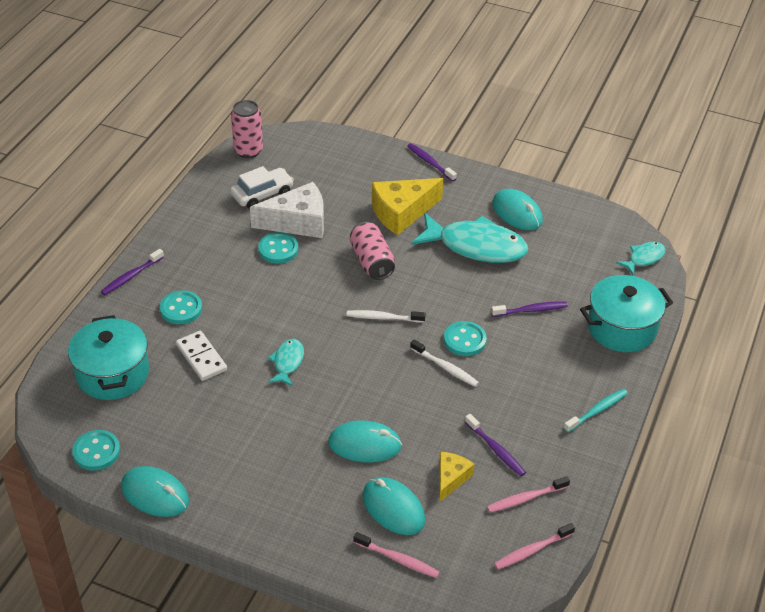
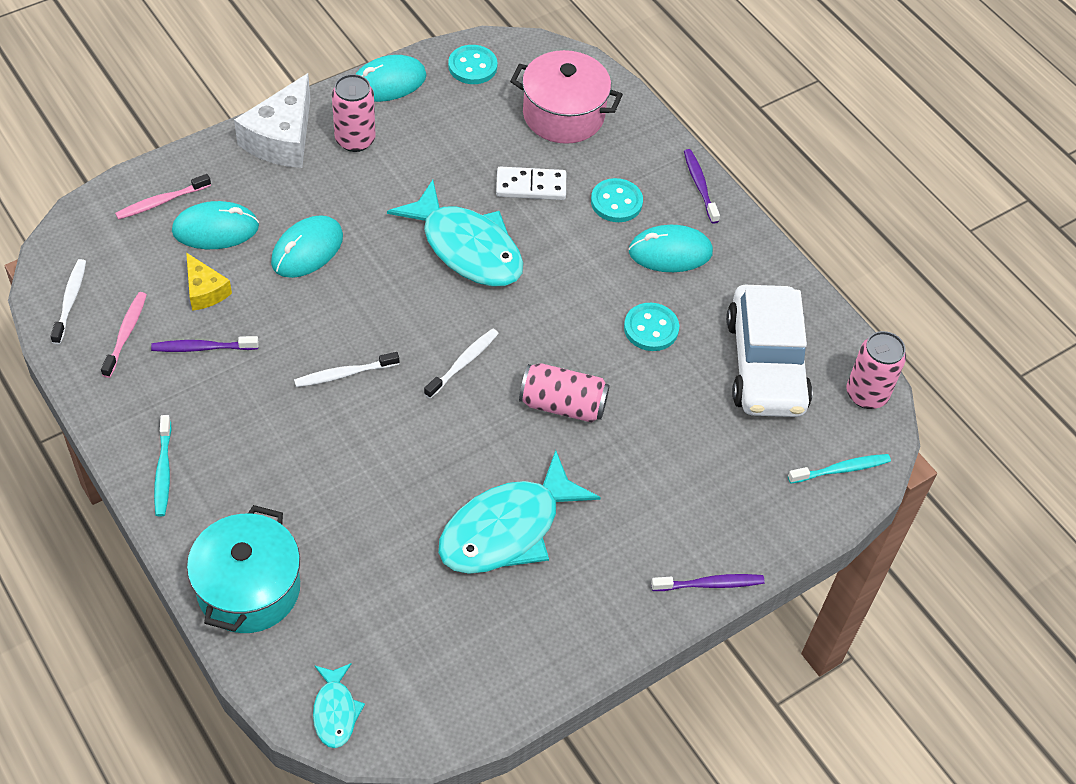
camera: 120 degrees right, 10 degrees up
turquoise pot [68,315,149,400] -> pink pot [510,50,623,144]
white car [230,166,294,209] -> white car [726,285,813,417], size x1.70
white cheese [250,182,324,238] -> white cheese moved to [234,73,310,168]
turquoise fish [268,339,304,386] -> turquoise fish [387,180,523,287], size x2.06
yellow cheese [372,178,444,235] -> none
turquoise button [444,321,487,356] -> none
purple toothbrush [491,302,568,317] -> none
turquoise mouse [492,189,543,230] -> turquoise mouse moved to [629,225,713,272]
pink toothbrush [494,523,575,570] -> white toothbrush [50,259,86,344]
none -> pink can [332,74,376,152]
none -> turquoise toothbrush [788,454,891,484]

